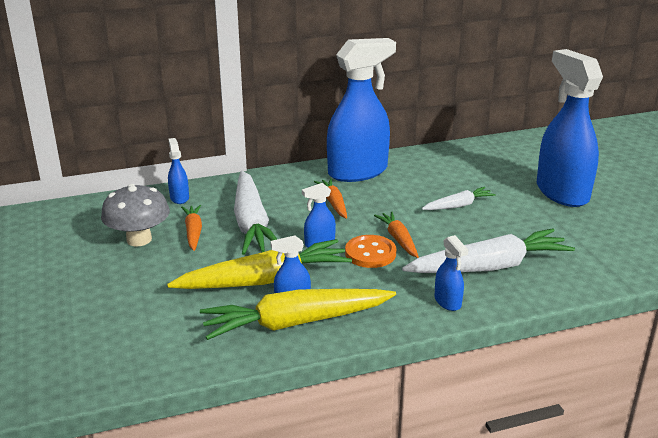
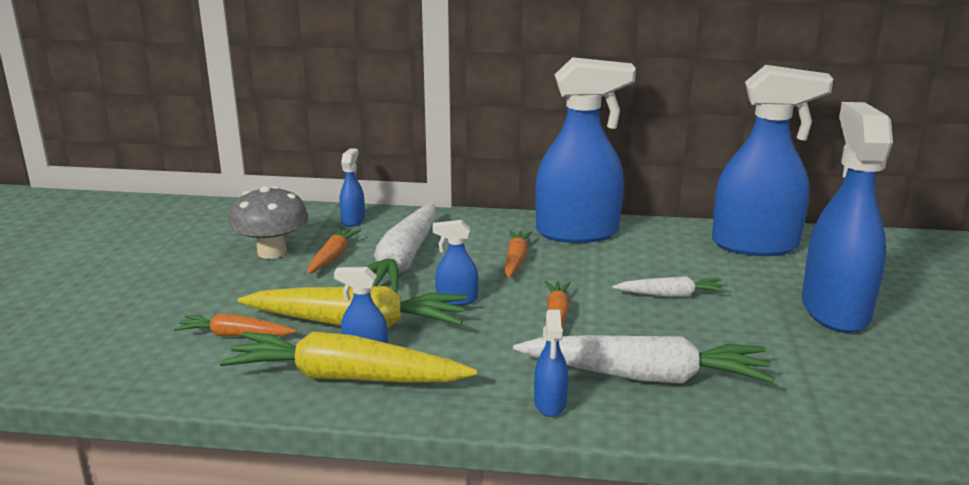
camera: 25 degrees right, 5 degrees down
orange button [345,235,396,268] -> none
none -> orange carrot [174,314,296,336]
none -> blue spray bottle [712,65,833,256]

